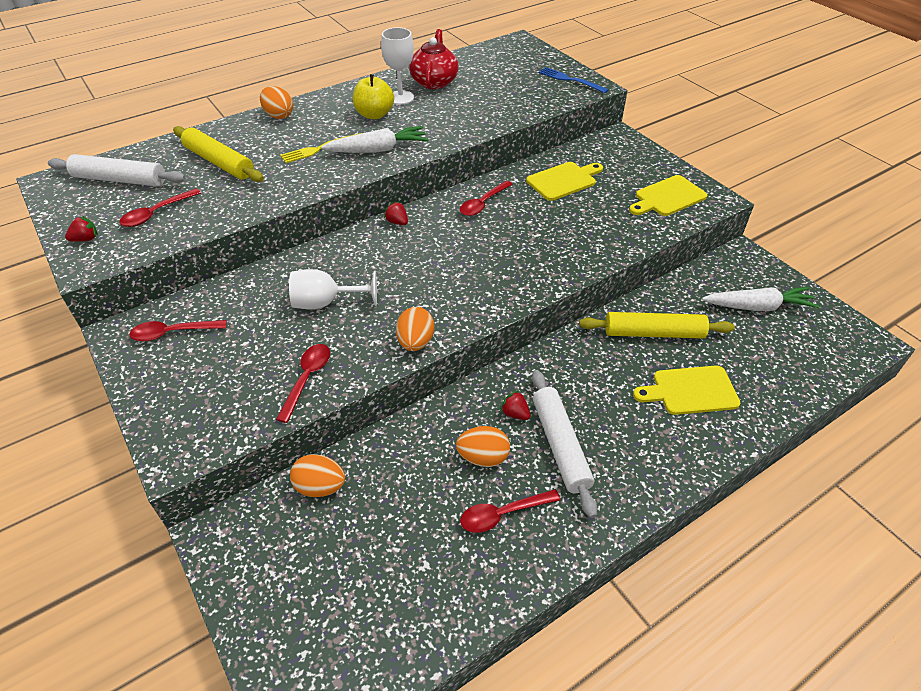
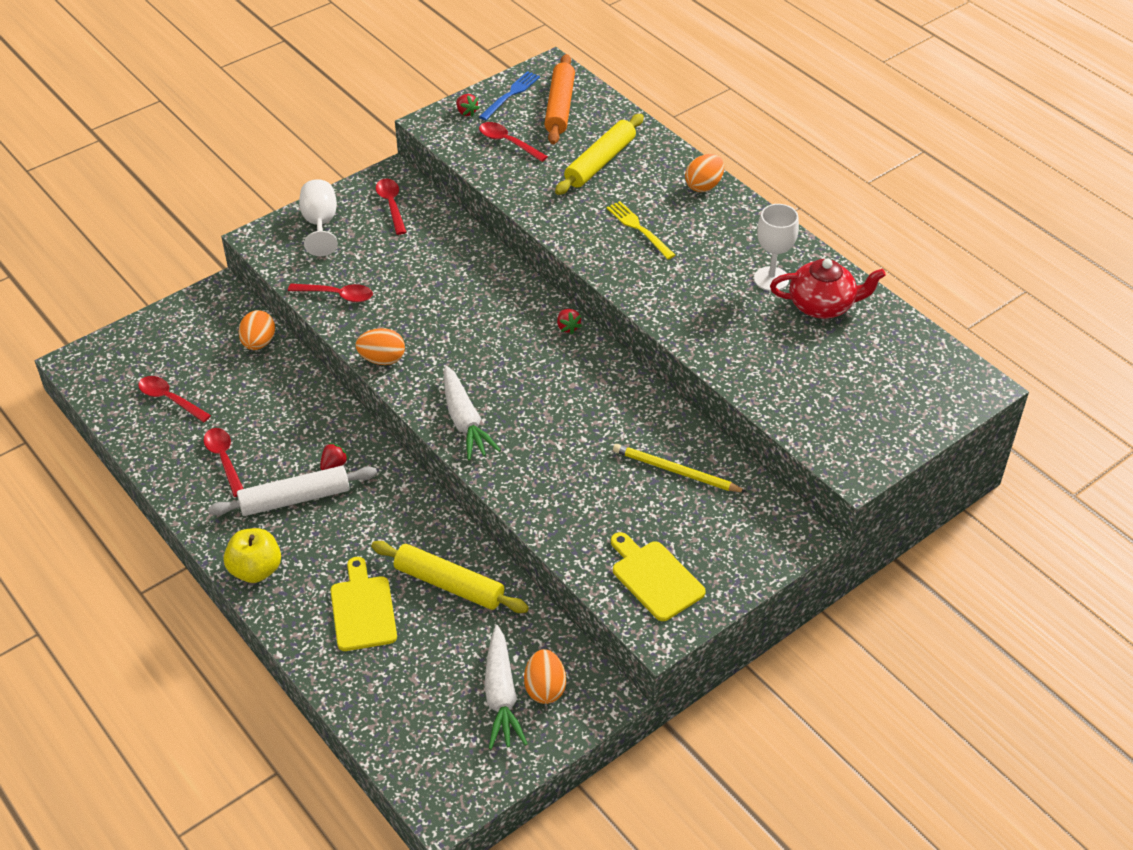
camera: 85 degrees right, 0 degrees up
white rolling pin [48,154,186,187] -> orange rolling pin [544,54,575,144]
white goblet [289,269,377,309] -> white goblet moved to [299,179,338,256]
white carrot [321,126,429,153] -> white carrot moved to [444,366,501,460]
yellow apple [353,74,394,119] -> yellow apple moved to [224,528,281,583]
red strawberry [384,202,408,225] -> red strawberry turned 120 degrees clockwise [557,309,582,334]
orange egg [456,426,510,467] -> orange egg moved to [524,649,566,704]
red spoon [460,181,513,216] -> red spoon moved to [138,376,211,422]
yellow cutting board [526,162,603,201] -> yellow pencil [613,444,746,492]
blue fork [539,67,609,93] -> blue fork moved to [479,71,540,120]
yellow rolling pin [579,312,735,338] -> yellow rolling pin turned 60 degrees counterclockwise [371,541,529,613]

